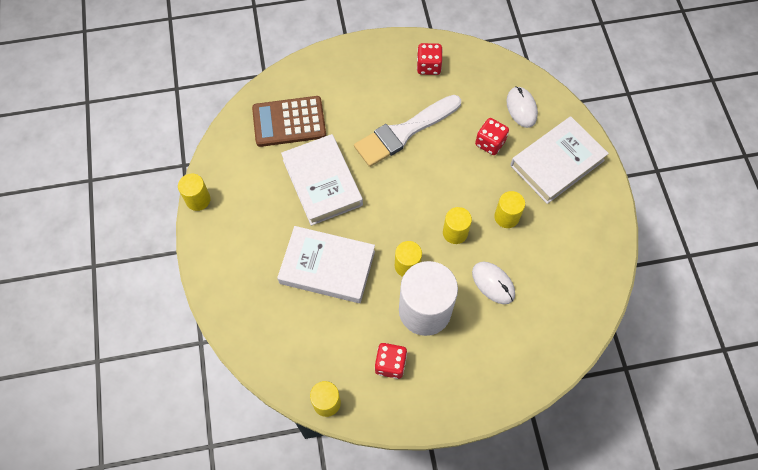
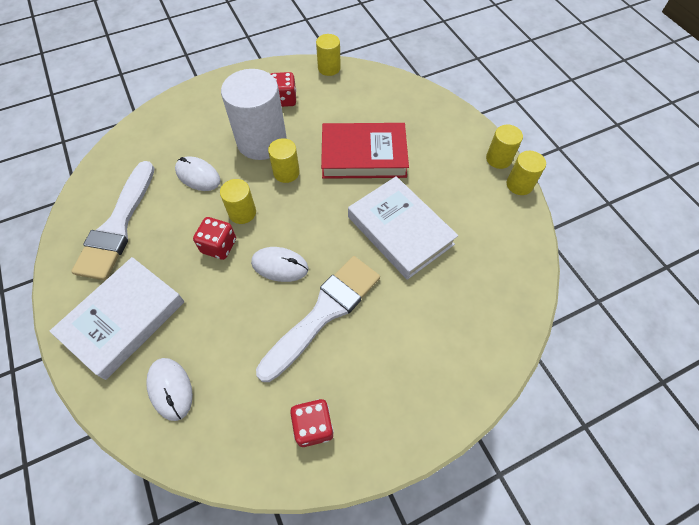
camera: 165 degrees right, 5 degrees down
brown calculator [252,96,326,147] -> none
white book [277,226,375,303] -> red book [321,123,409,179]
red dice [475,118,509,155] -> red dice moved to [193,217,236,260]
yellow cylinder [494,191,525,228] -> yellow cylinder moved to [486,125,523,169]
none -> white brush [71,161,155,280]
none -> white mouse [251,247,309,282]

